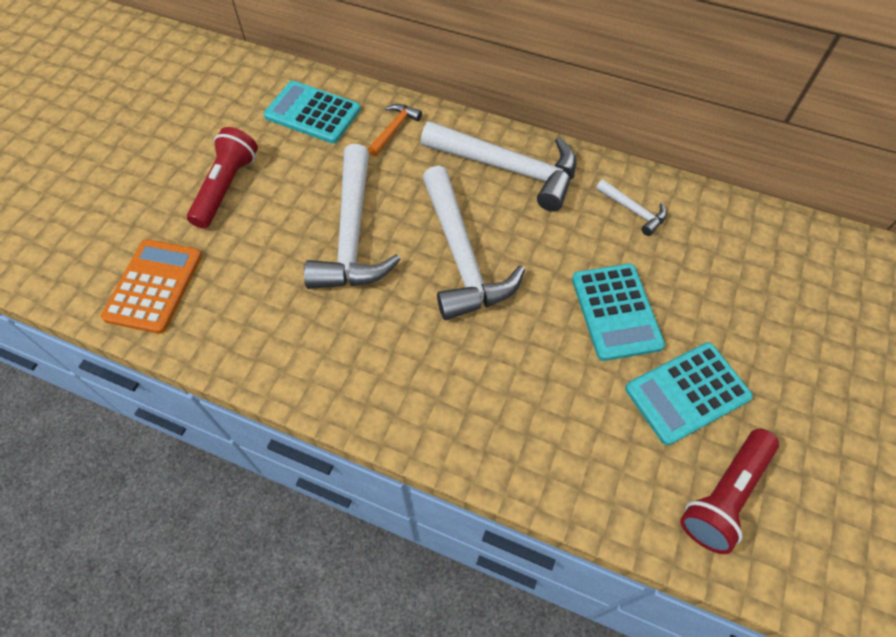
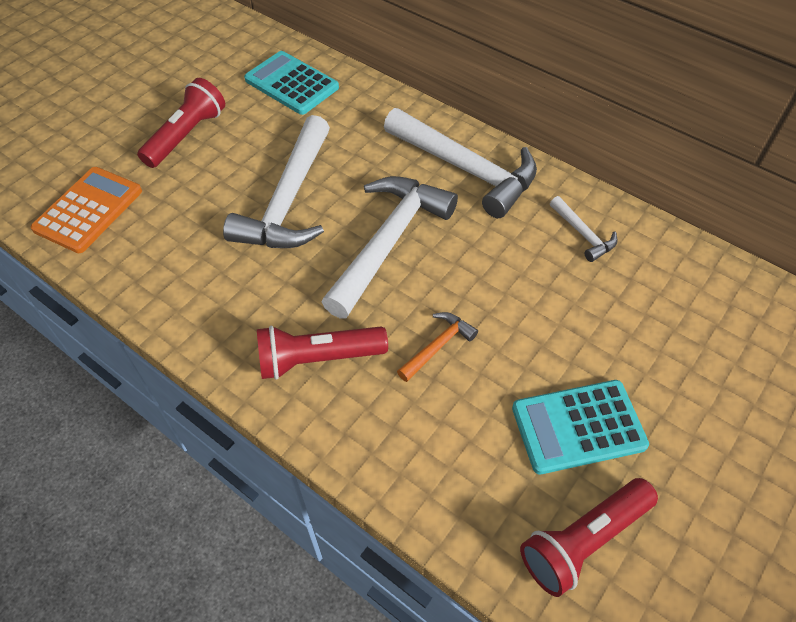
camera: 15 degrees right, 5 degrees down
orange hammer [368,104,422,156] -> orange hammer moved to [397,312,478,382]
white hammer [422,166,525,320] -> white hammer turned 150 degrees counterclockwise [322,176,458,318]
turquoise calculator [572,264,665,361] -> none
none -> red flashlight [257,326,388,380]

